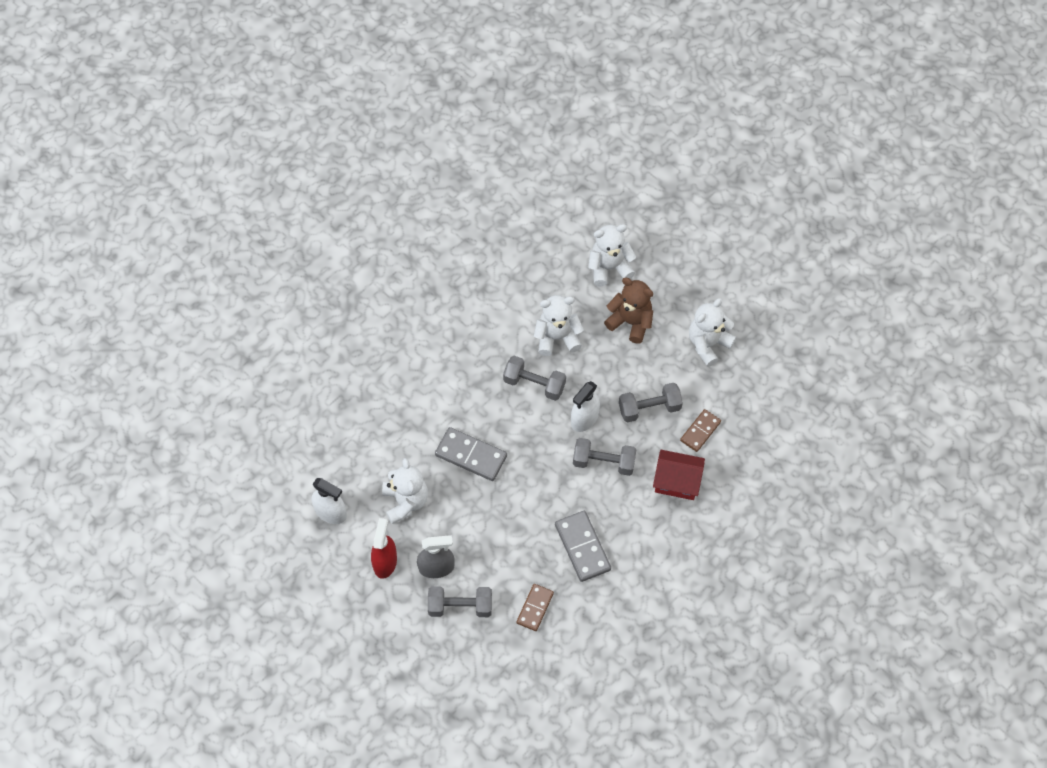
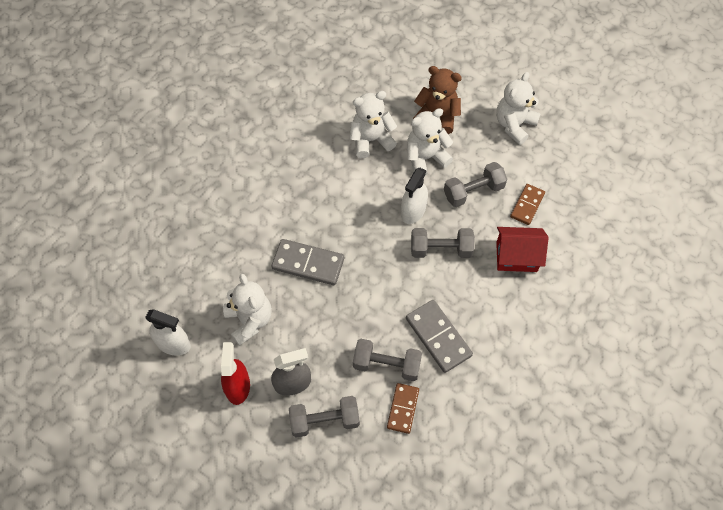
camera: 10 degrees left, 0 degrees up
grey dumbbell [503,356,566,401] -> grey dumbbell moved to [353,339,422,381]
white teddy bear [588,224,636,286] -> white teddy bear moved to [407,108,453,176]

